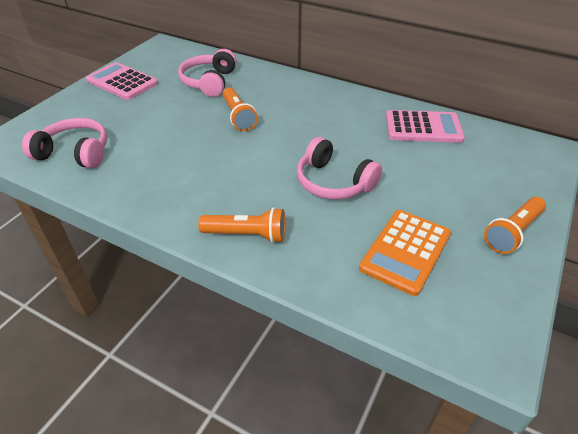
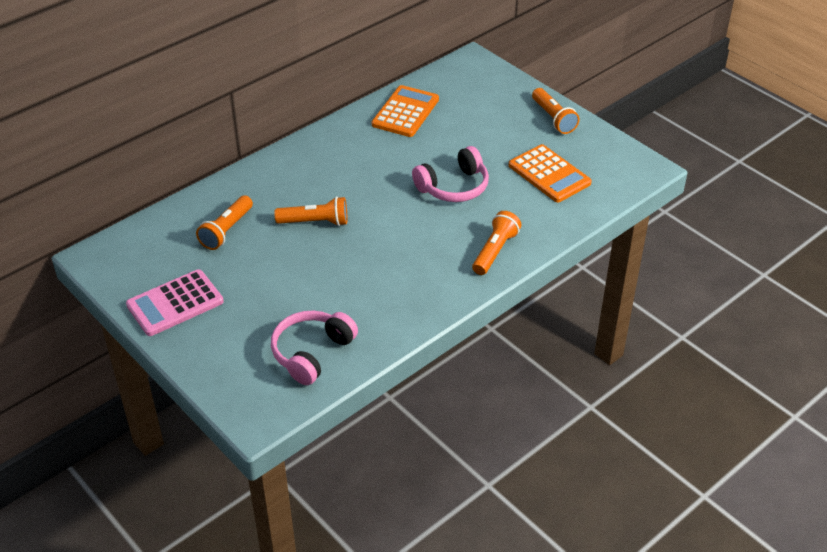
camera: 70 degrees left, 0 degrees up
pink headphones [178,49,237,97] -> orange flashlight [196,195,253,250]
pink calculator [386,110,465,143] -> orange calculator [372,85,439,137]

